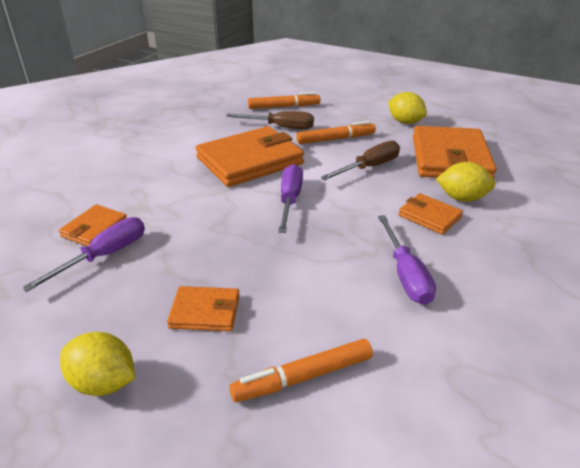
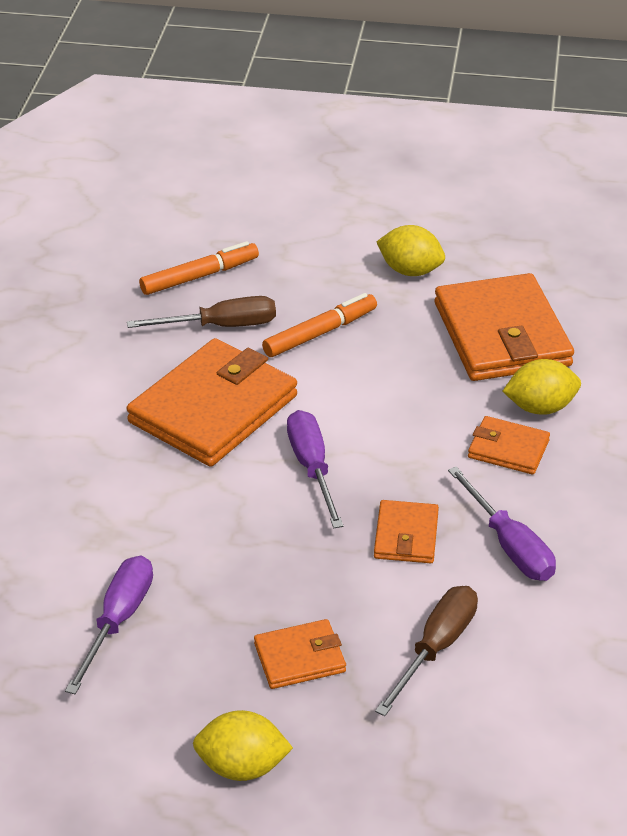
camera: 20 degrees left, 5 degrees up
orange wallet [59,205,127,246] -> orange wallet moved to [374,500,439,563]
orange marker [229,339,373,402] -> none
brown screwdriver [320,141,400,180] -> brown screwdriver moved to [375,586,478,716]

